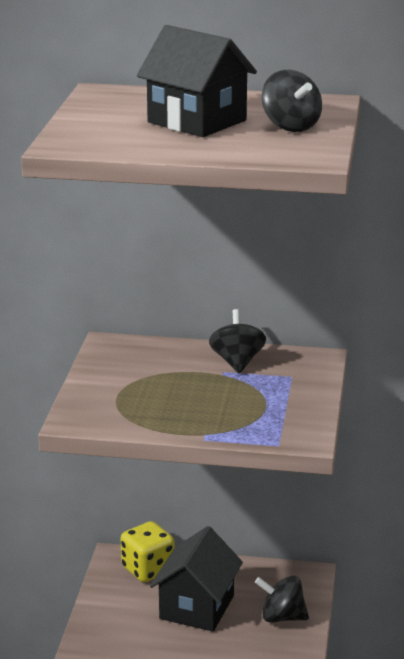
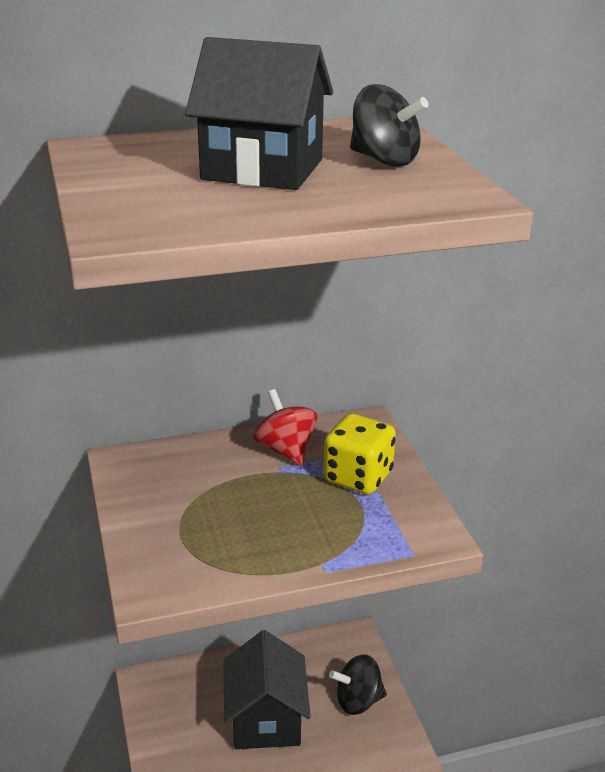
camera: 25 degrees left, 5 degrees up
yellow dice [121,521,175,582] -> yellow dice moved to [323,413,396,494]
black spinning top [209,309,266,373] -> red spinning top [253,389,317,466]

